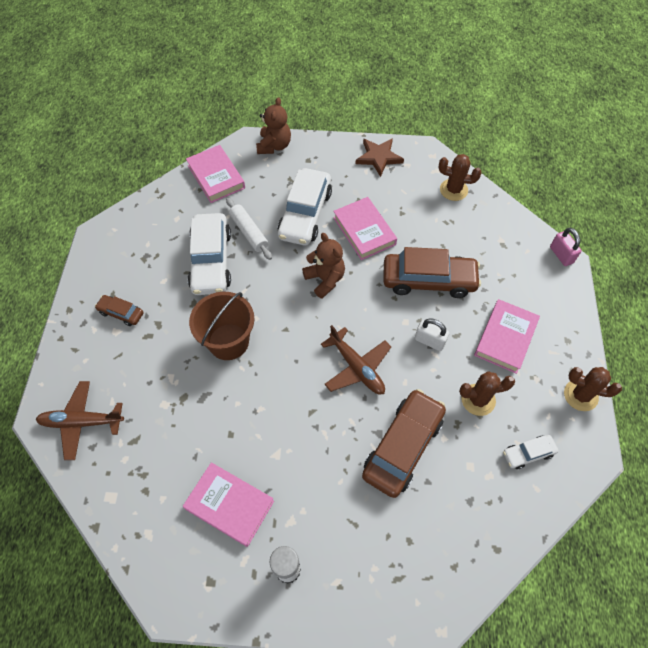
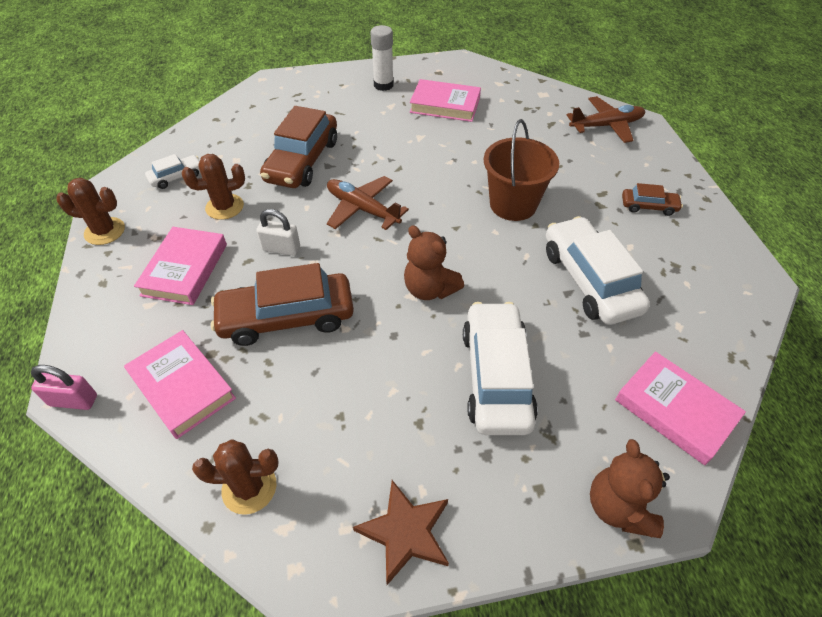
camera: 165 degrees right, 10 degrees down
white rolling pin [226,198,272,260] -> none
pink book [333,197,397,260] -> pink book moved to [124,330,236,439]
pink padlock [550,228,582,266] -> pink padlock turned 45 degrees counterclockwise [31,365,97,410]

